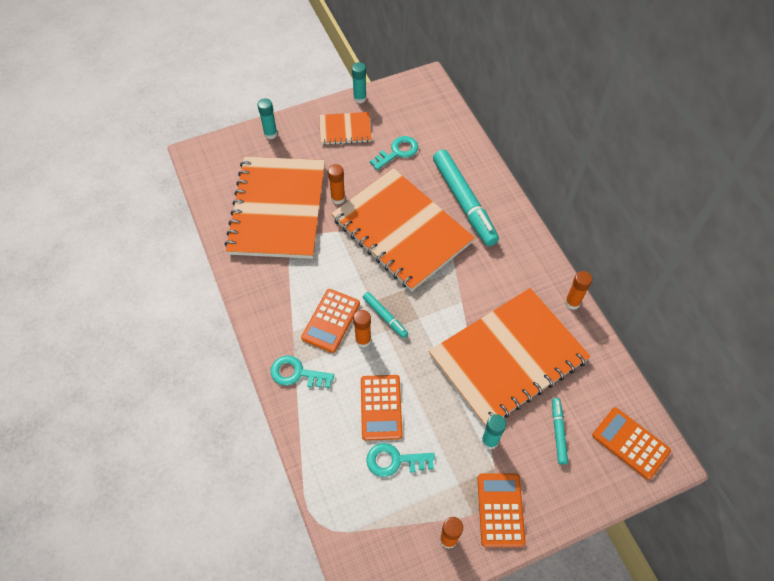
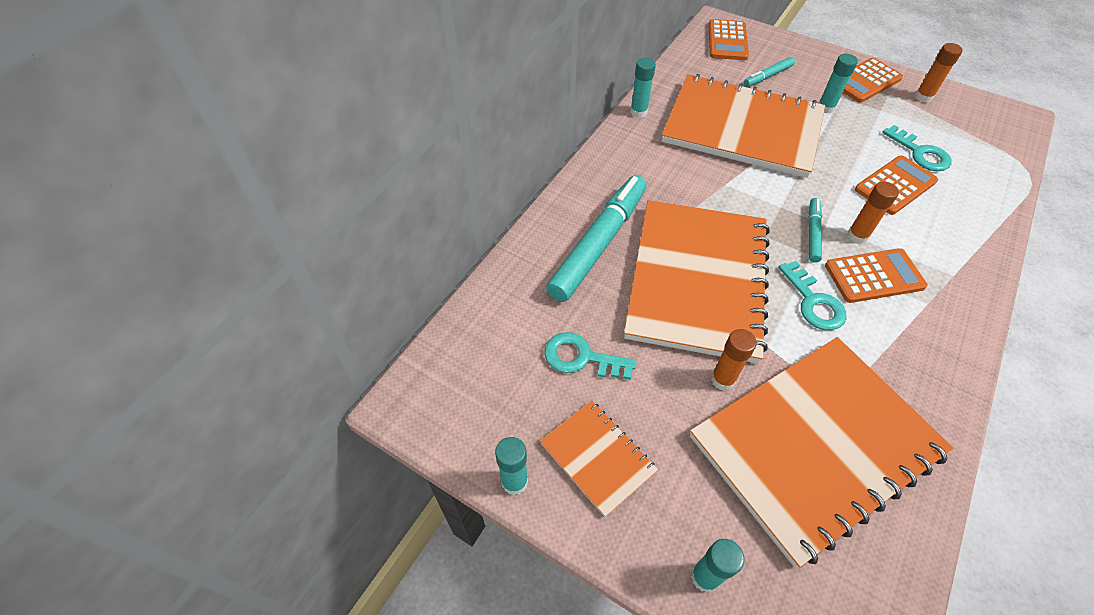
camera: 125 degrees left, 5 degrees down
turquoise key [271,355,334,388] -> turquoise key moved to [778,261,847,330]
orange glue stick [565,271,592,310] -> turquoise glue stick [630,58,656,118]

